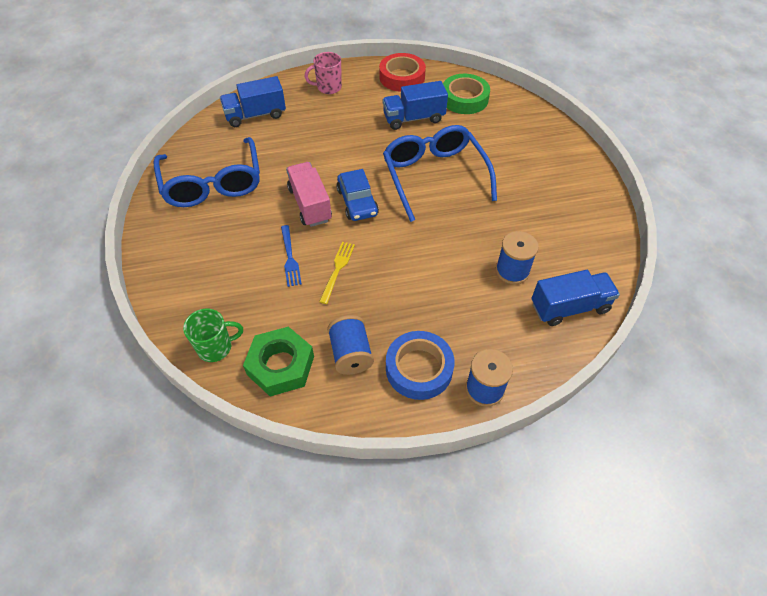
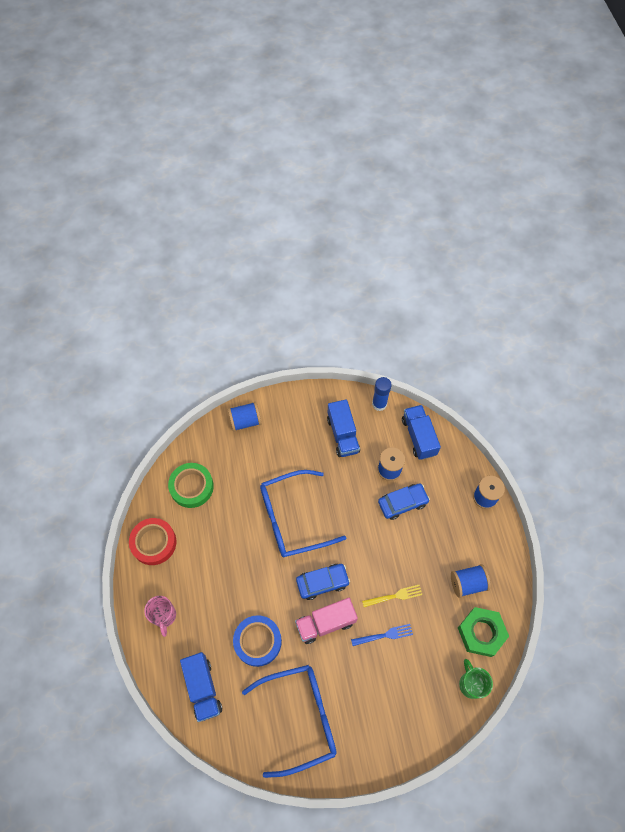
camera: 90 degrees left, 10 degrees up
yellow fork [319,242,355,304] -> yellow fork turned 150 degrees clockwise [362,585,422,607]
blue truck [383,81,448,130] -> blue truck moved to [327,399,360,457]
blue tape [386,331,455,400] -> blue tape moved to [233,615,282,667]
none -> blue spool [228,402,262,432]
none -> blue glue stick [372,377,392,411]
none -> blue car [378,483,430,520]

